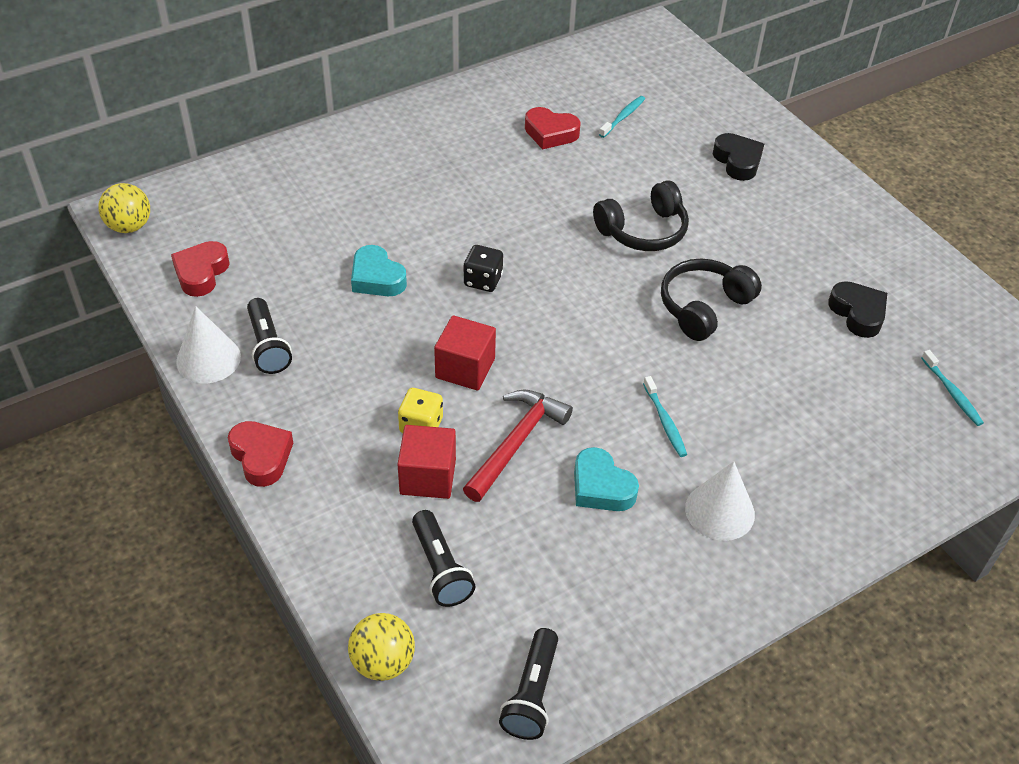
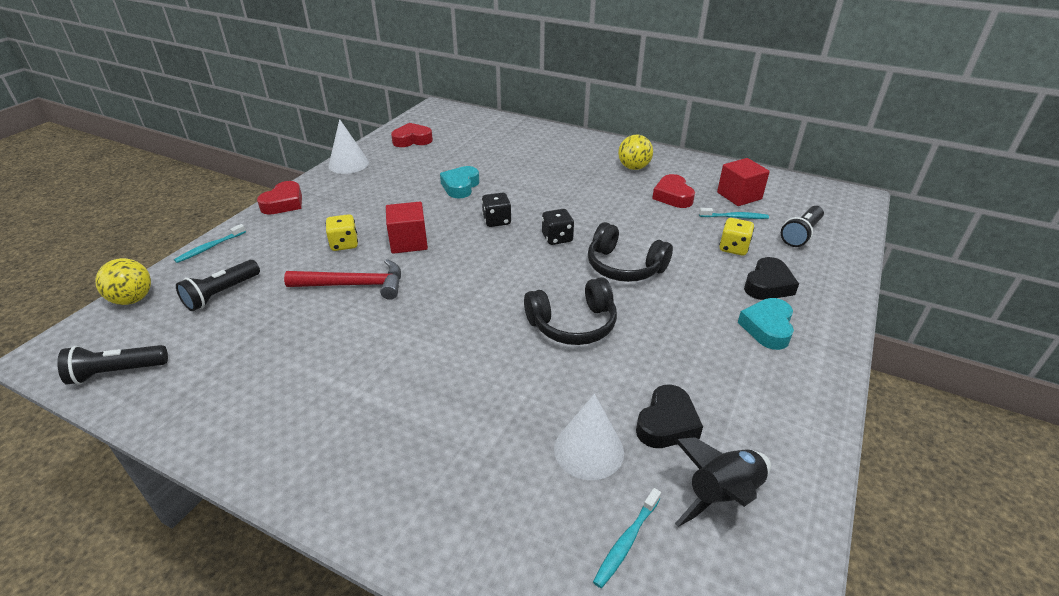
camera: 60 degrees right, 10 degrees down
yellow ball [98,183,150,233] -> yellow ball moved to [618,135,653,170]
black flashlight [247,298,292,374] -> black flashlight moved to [781,206,824,247]
red cube [397,425,456,499] -> red cube moved to [717,158,770,206]
turquoise heart [574,447,639,511] -> turquoise heart moved to [738,298,794,350]
turquoise toothbrush [643,376,687,457] -> turquoise toothbrush moved to [174,224,246,263]
black headphones [661,259,762,341] -> black headphones turned 150 degrees clockwise [524,277,617,345]
white cone [685,461,755,541] -> white cone moved to [554,394,624,480]
none -> black dice [542,209,574,245]
none -> black rocket [675,437,771,527]
none -> yellow dice [719,218,754,255]

